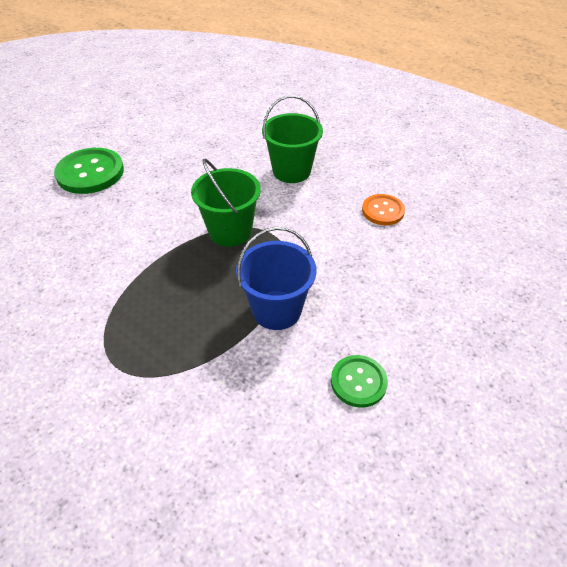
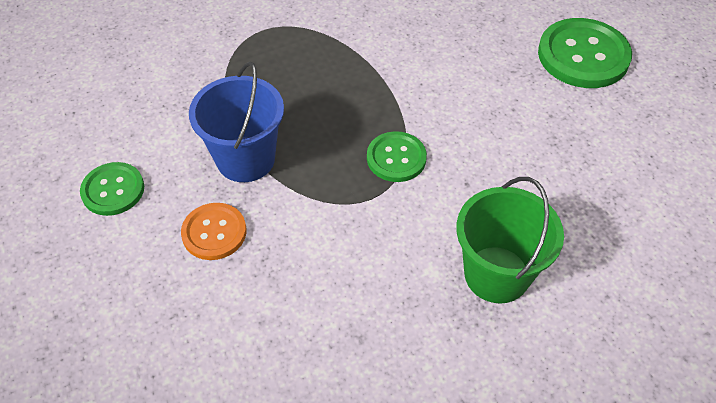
camera: 115 degrees right, 5 degrees up
green bucket [191,159,261,247] -> green button [367,131,427,182]
orange button [362,194,405,225] -> orange button moved to [181,203,246,260]

